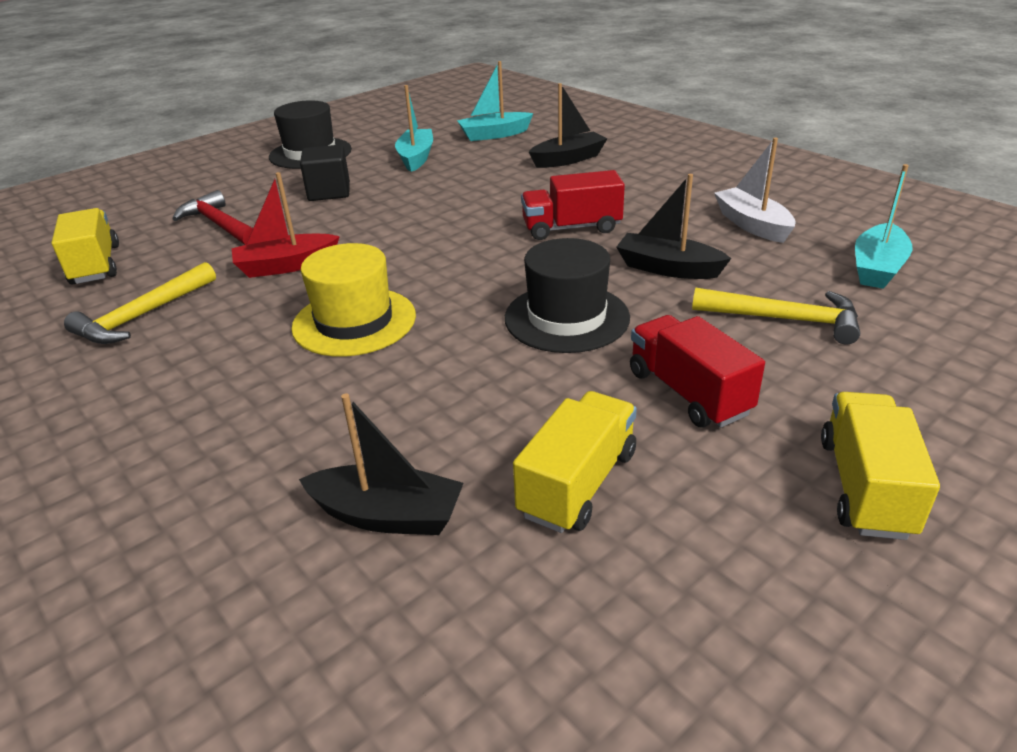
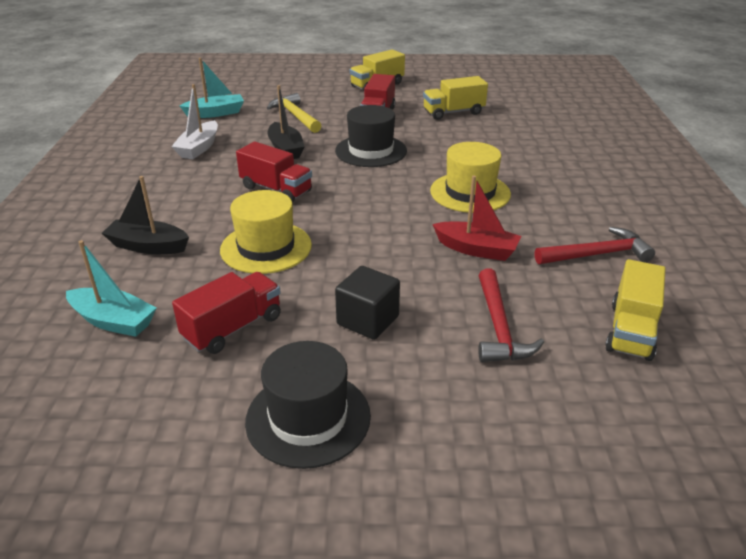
camera: 140 degrees left, 0 degrees up
yellow hammer [64,262,216,344] -> red hammer [535,227,655,264]
black boat [299,393,464,535] -> none
turquoise boat [395,85,433,172] -> red truck [172,272,281,354]
none -> yellow hat [220,190,312,274]

